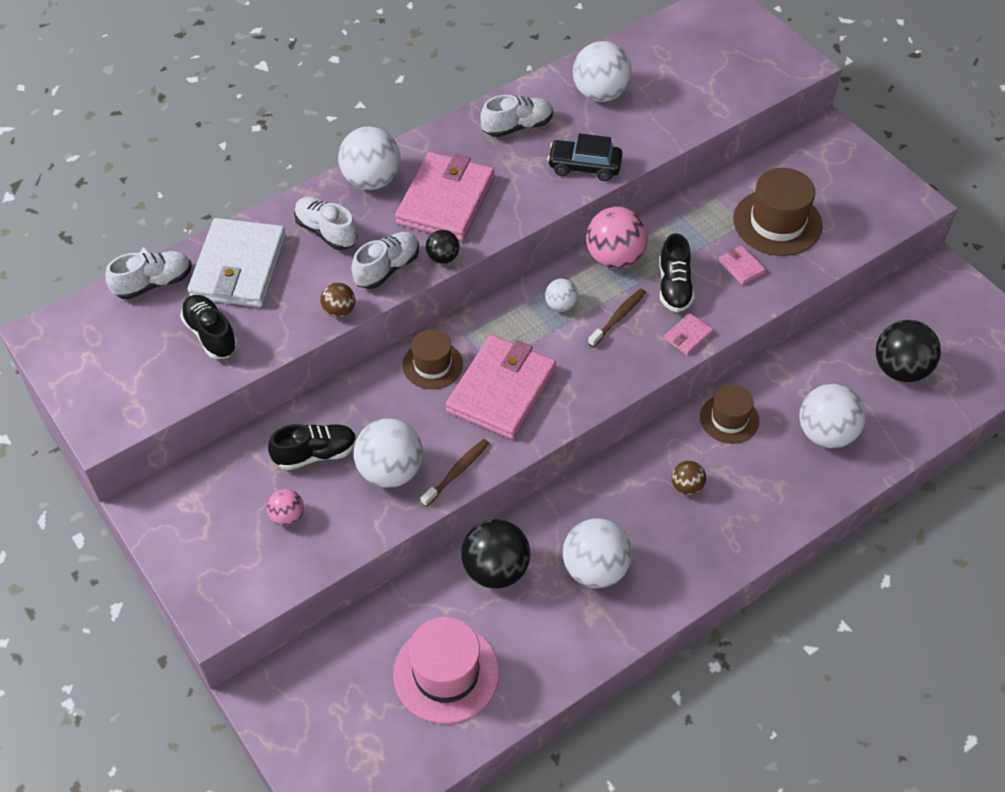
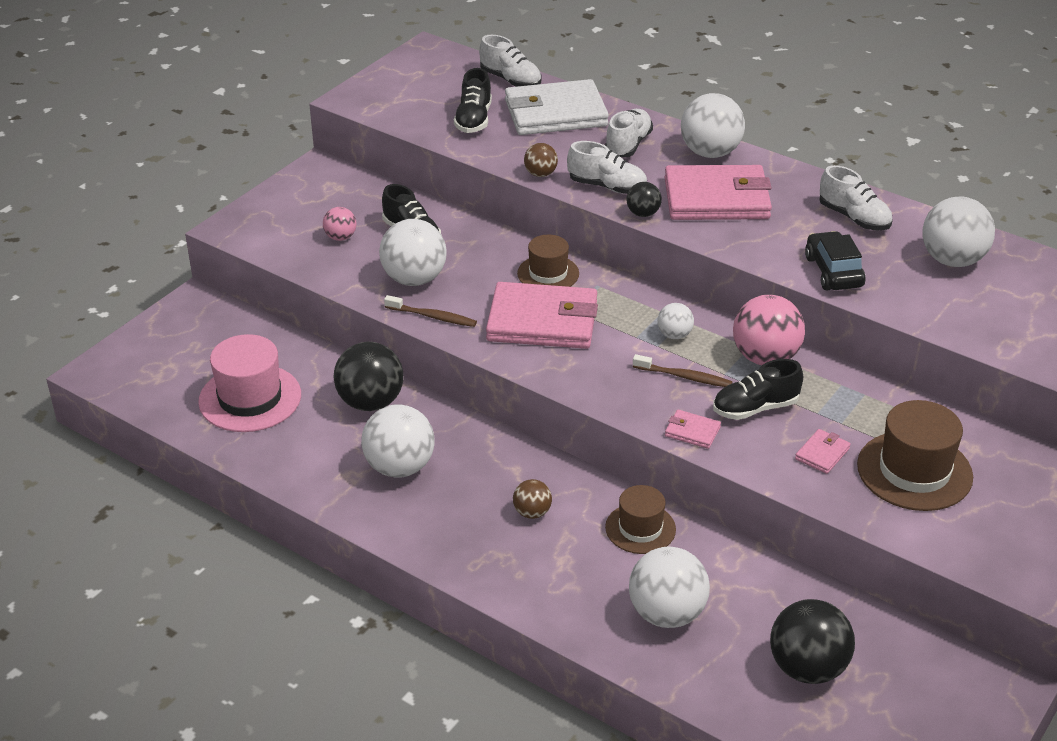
camera: 70 degrees right, 15 degrees down
black shoe [180,295,238,359] -> black shoe turned 150 degrees clockwise [454,68,492,133]

